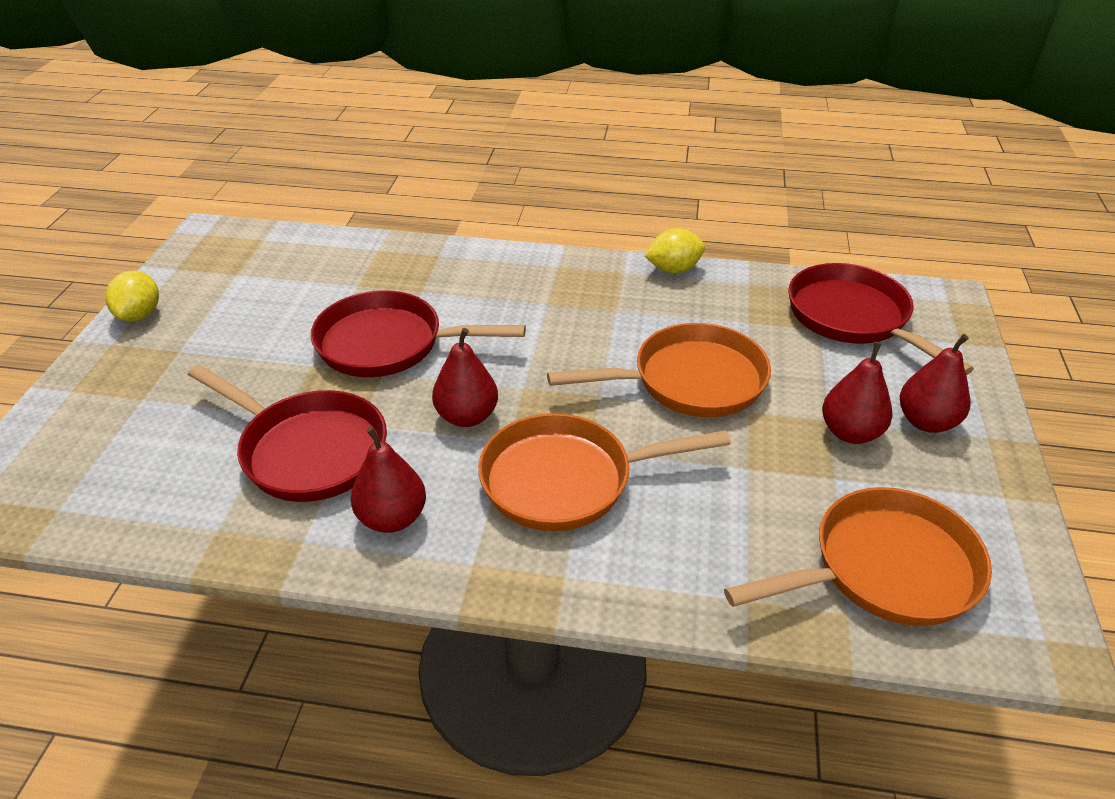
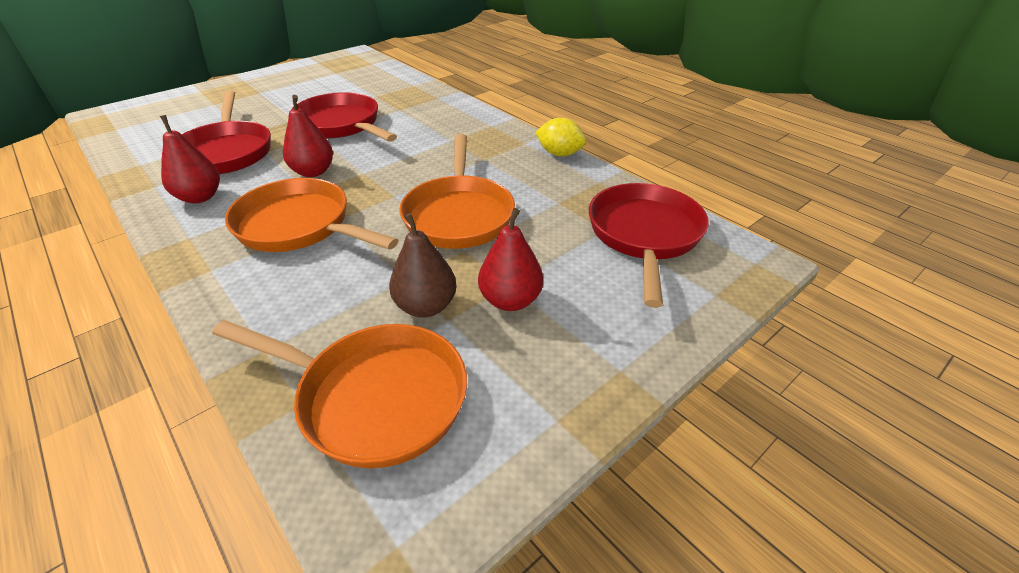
camera: 40 degrees right, 0 degrees up
yellow lemon [105,271,159,321] -> none
orange pan [547,323,771,417] -> orange pan turned 60 degrees clockwise [399,134,515,249]
red pear [900,334,971,433] -> none
none -> brown pear [389,213,457,318]

